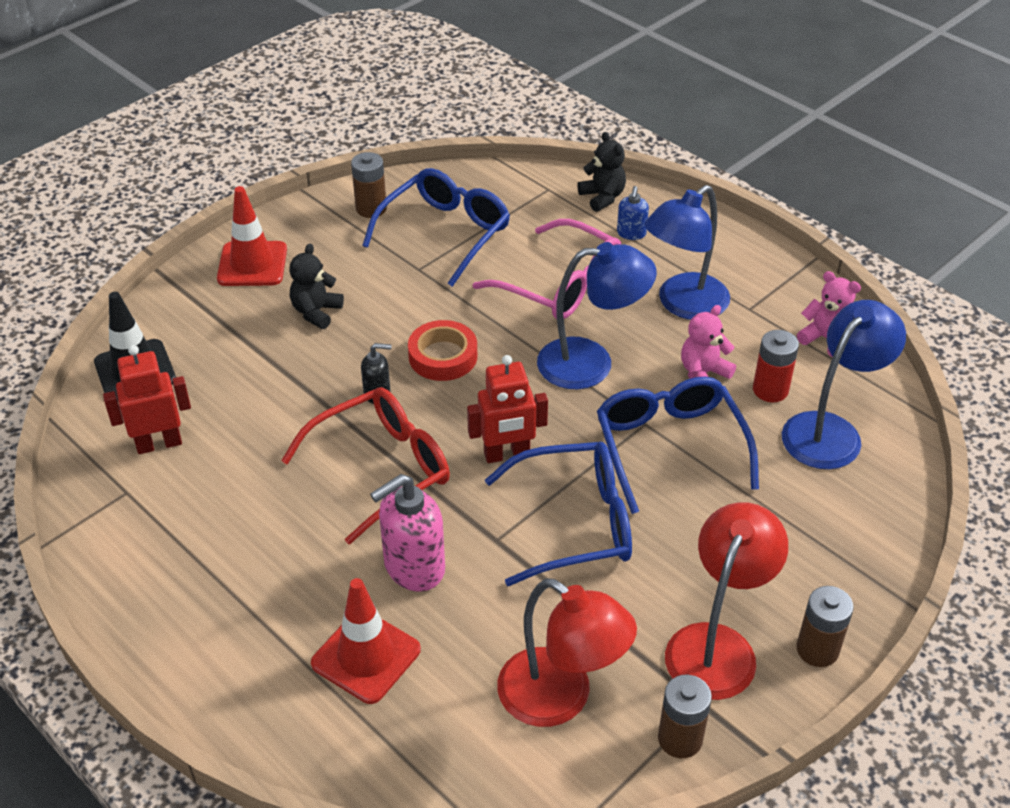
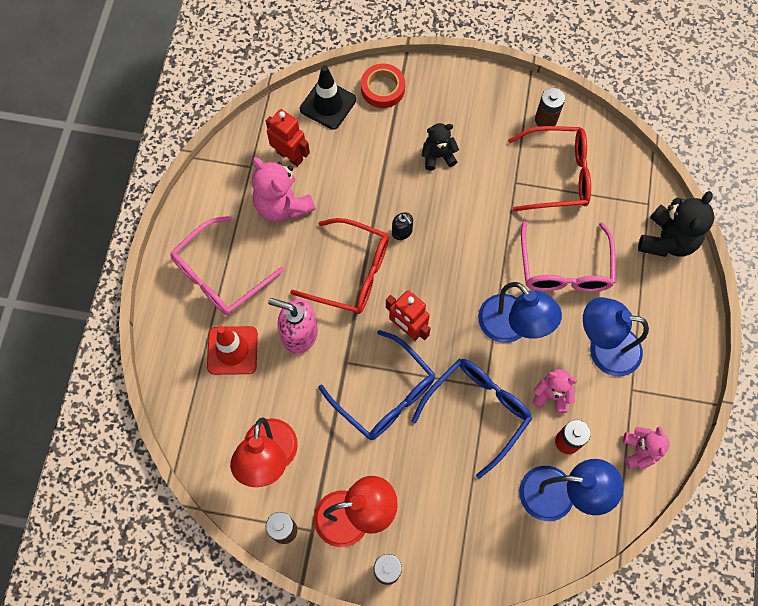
camera: 55 degrees right, 25 degrees up
red traffic cone [217,186,287,286] -> none
blue glasses [362,168,510,287] -> red glasses [508,126,591,211]
red tape [408,320,477,381] -> red tape moved to [361,64,405,108]
black teddy bear [577,132,626,212] -> black teddy bear [638,191,714,257], size x1.63
blue soap dispenser [617,186,649,240] -> none
none -> pink glasses [170,216,284,315]
none -> pink teddy bear [252,157,316,222]

